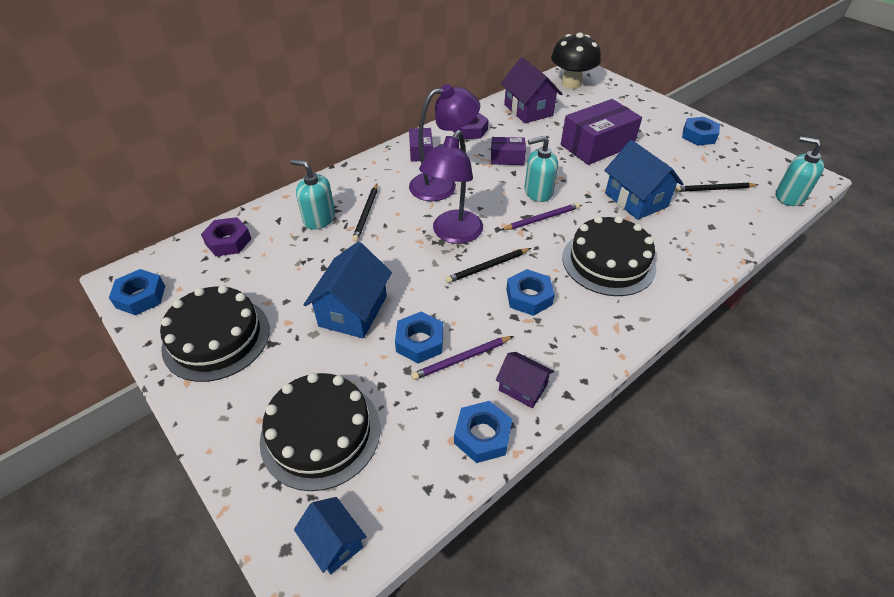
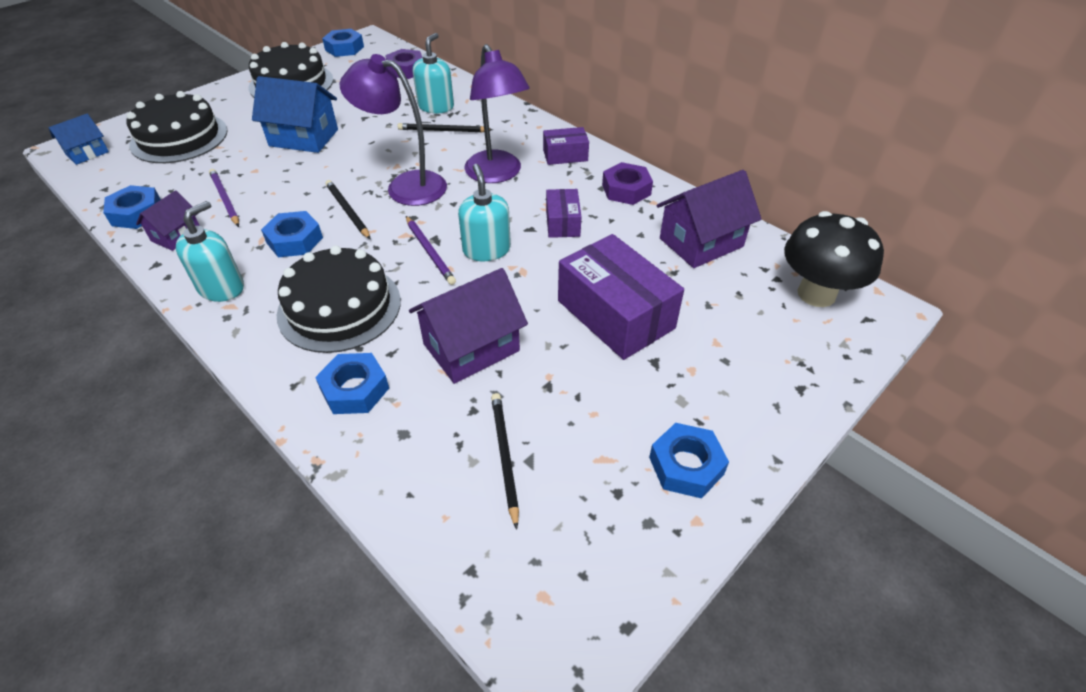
camera: 85 degrees right, 0 degrees up
blue nut [395,312,443,363] -> blue nut moved to [315,353,389,414]
blue house [604,140,684,220] -> purple house [409,268,528,384]
turquoise soap dispenser [776,136,824,206] -> turquoise soap dispenser moved to [176,201,244,302]

